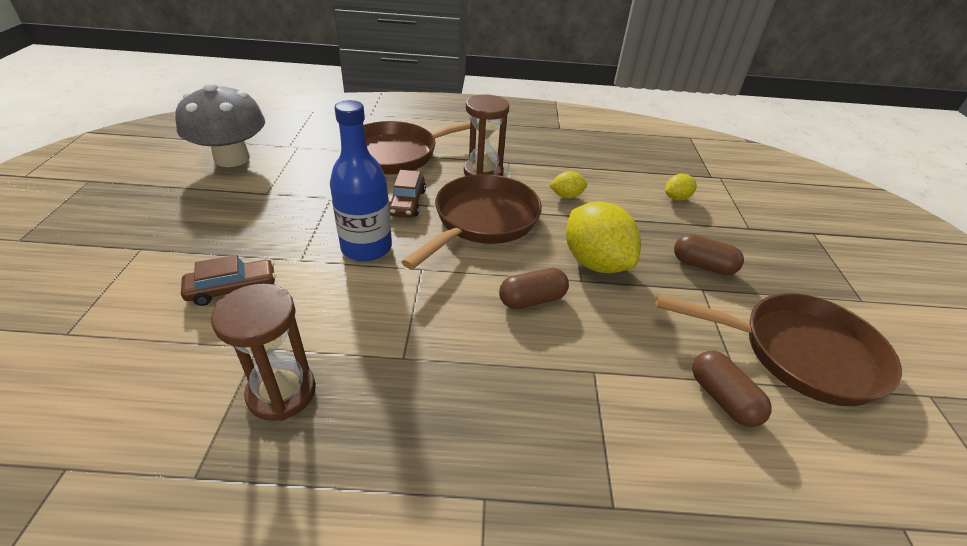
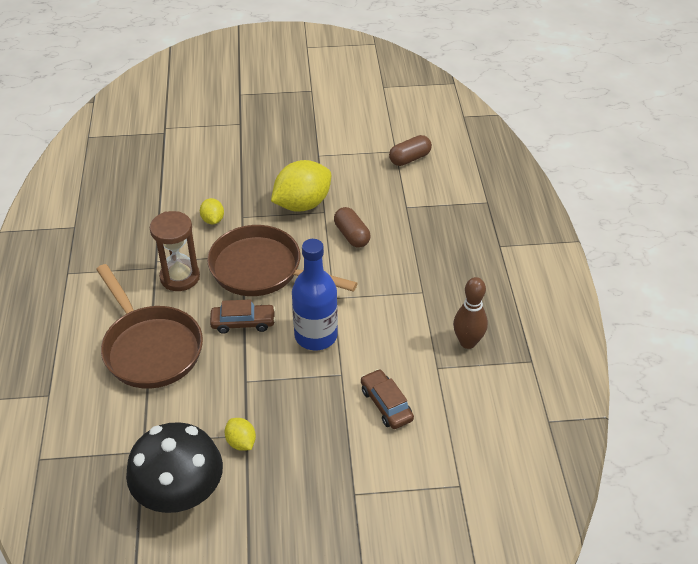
camera: 95 degrees left, 5 degrees up
grey mushroom [175,82,265,167] -> black mushroom [126,422,223,513]
brown hourglass [211,284,316,421] -> brown bowling pin [453,277,488,349]
brown pan [656,293,902,406] -> none
yellow lemon [665,174,697,201] -> yellow lemon moved to [225,418,256,451]
brown capsule [674,234,744,275] -> none

